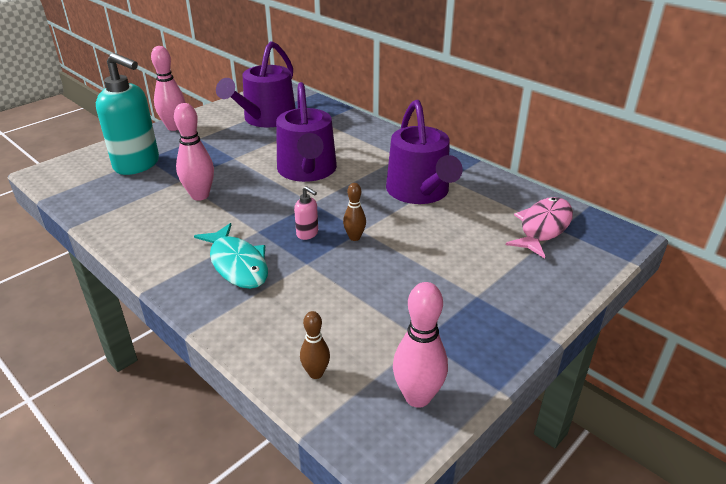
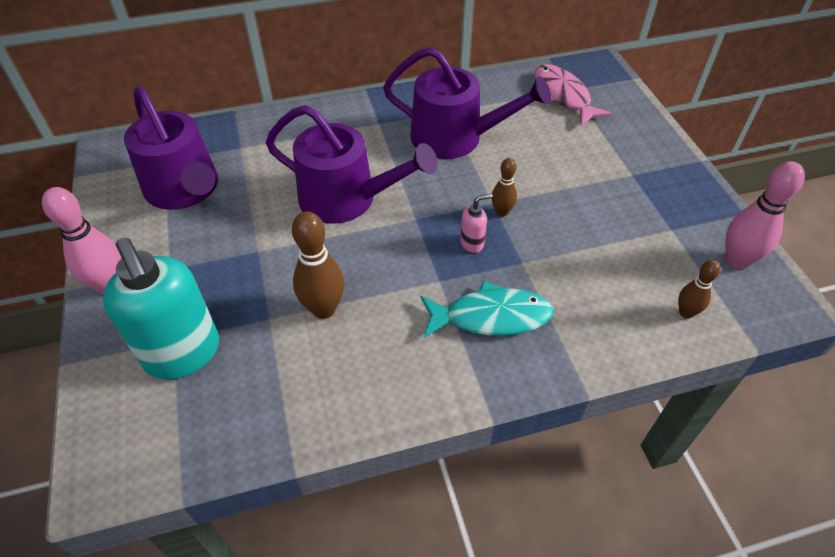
camera: 60 degrees left, 15 degrees up
turquoise soap dispenser [96,53,159,175] -> turquoise soap dispenser turned 90 degrees clockwise [103,237,219,380]
pink bowling pin [174,103,214,201] -> brown bowling pin [292,211,344,319]

